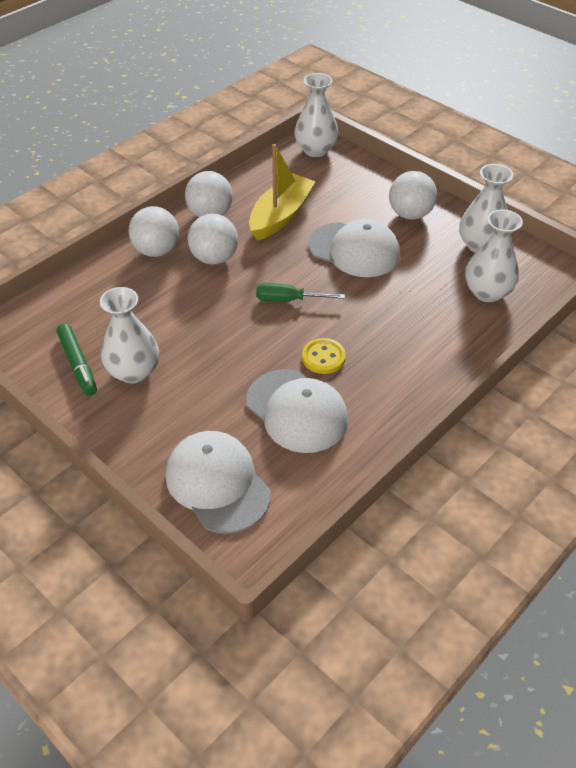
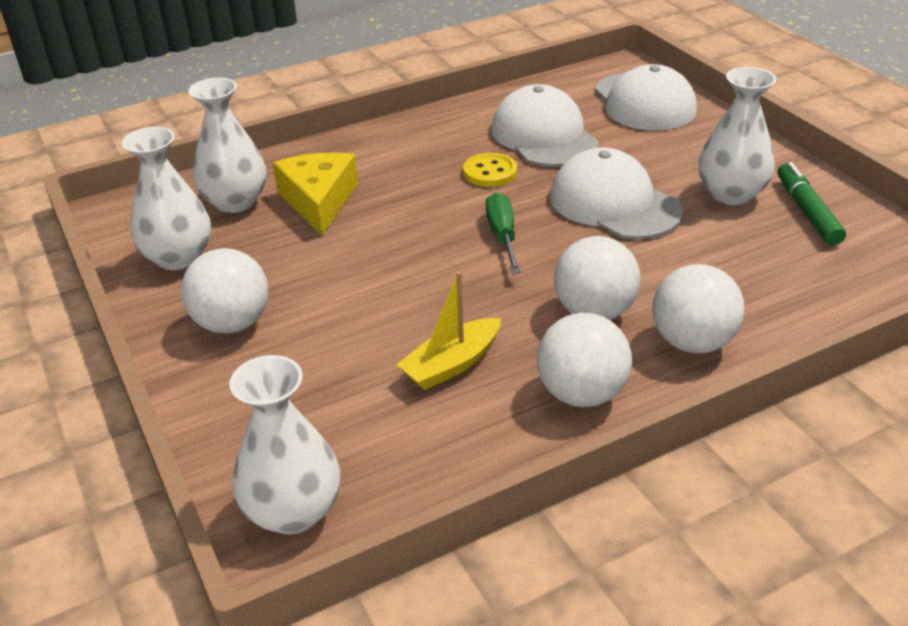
camera: 160 degrees left, 10 degrees down
yellow boat [249,144,316,241] -> yellow boat [396,271,501,390], size x0.65
green screwdriver [256,283,345,302] -> green screwdriver turned 120 degrees counterclockwise [486,193,521,274]
white cap [308,219,400,277] -> white cap moved to [550,147,683,239]
none -> yellow cheese [273,153,358,236]

